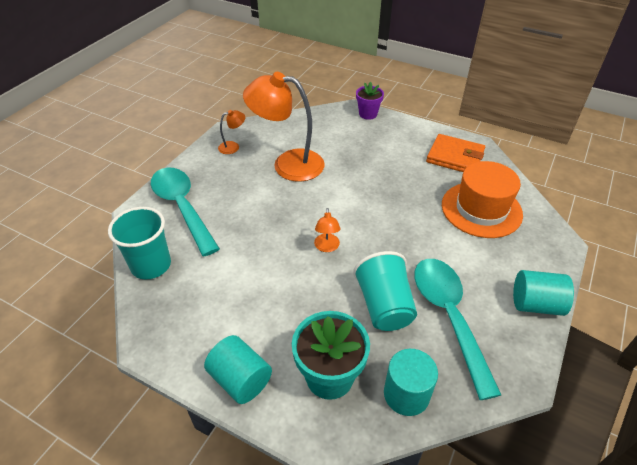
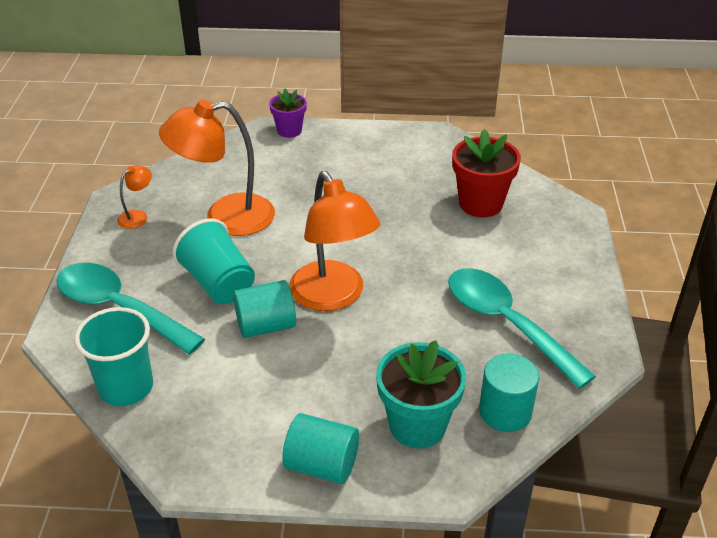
camera: 25 degrees left, 5 degrees down
orange lamp [314,208,340,252] -> orange lamp [289,171,380,311], size x2.30
turquoise cup [353,251,417,331] -> turquoise cup moved to [172,219,255,304]
orange wallet [426,134,485,172] -> none
orange hat [442,161,523,238] -> red flower pot [452,129,521,217]
turquoise cylinder [513,270,574,316] -> turquoise cylinder moved to [233,280,296,338]

